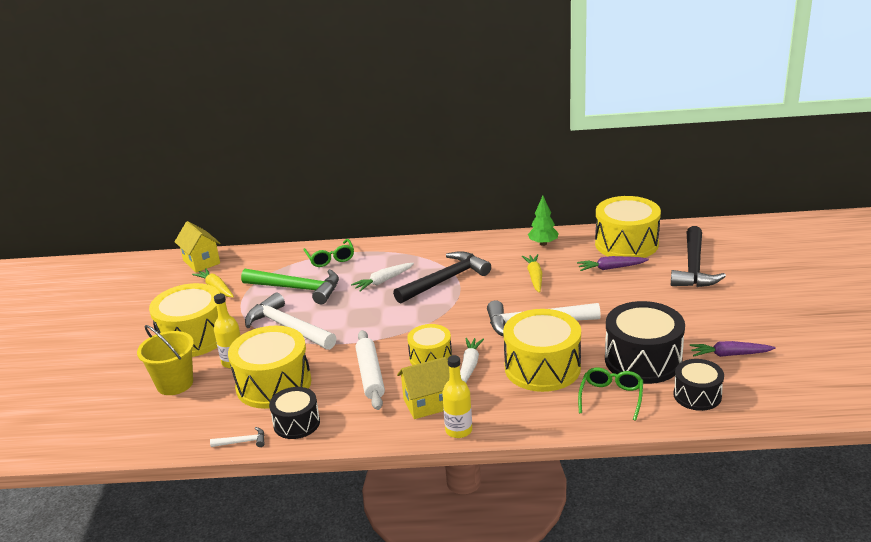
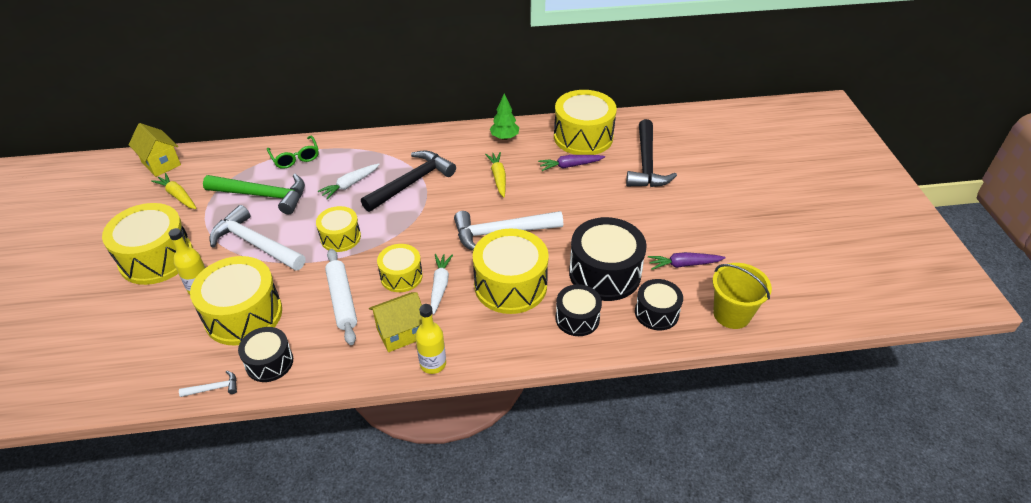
camera: 10 degrees left, 15 degrees up
yellow bucket [137,325,194,395] -> yellow bucket moved to [713,263,772,329]
green glasses [578,368,643,421] -> black drum [555,284,602,336]
none -> yellow drum [316,206,361,252]

